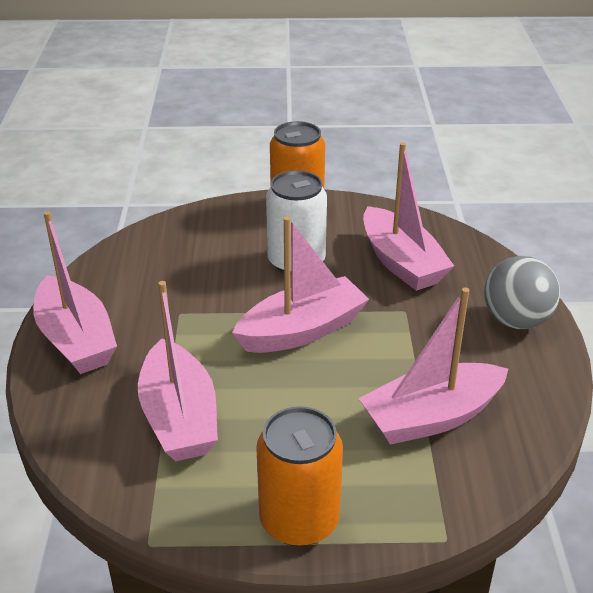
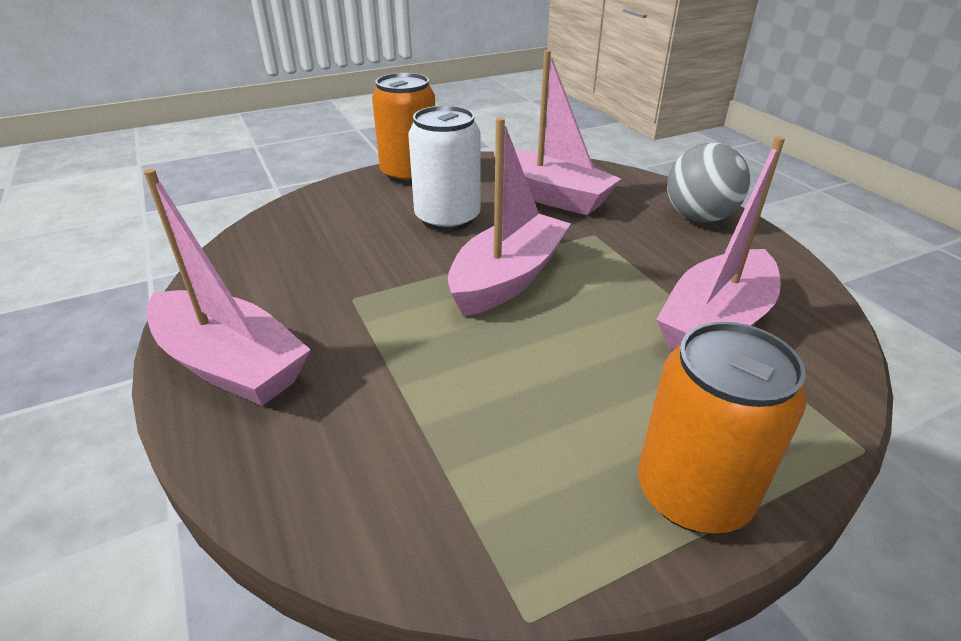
camera: 25 degrees left, 0 degrees up
pink boat [138,281,218,462] -> none

